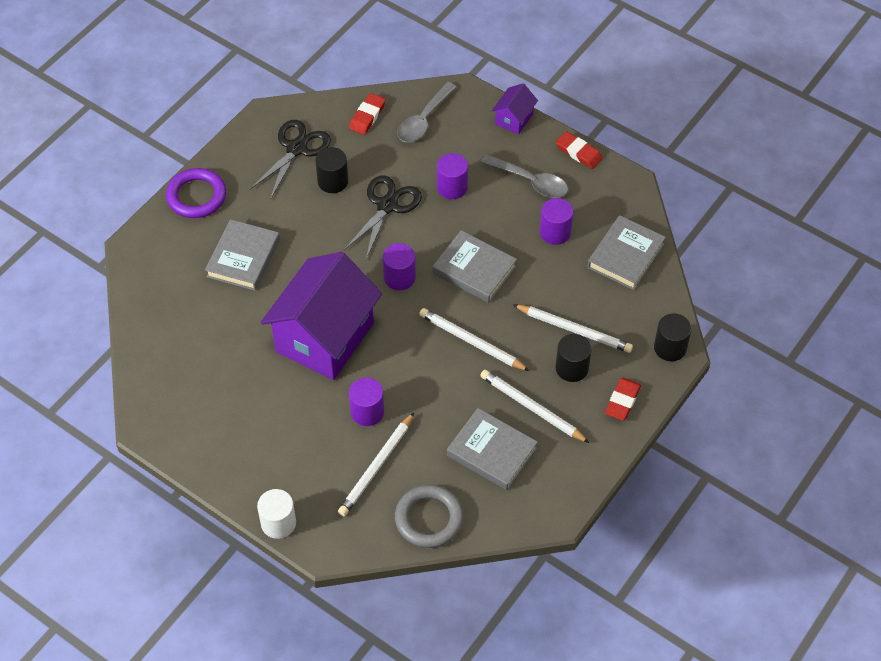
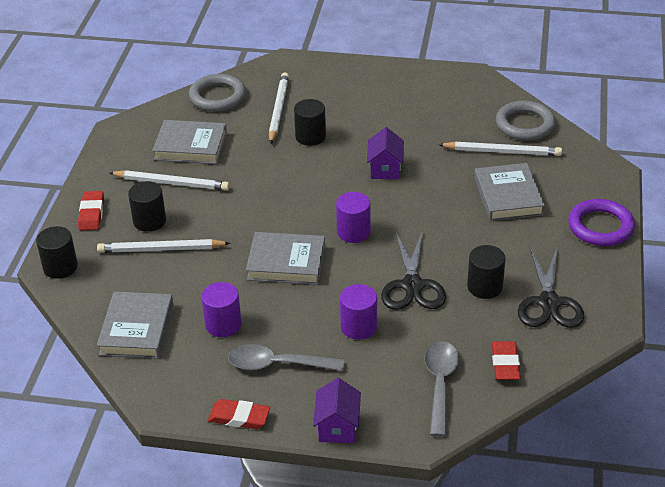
camera: 155 degrees right, 15 degrees down
white cylinder [257,489,296,539] -> none
purple house [261,252,382,380] -> purple house [367,127,404,179], size x0.43
purple cylinder [349,378,384,426] -> black cylinder [294,99,326,146]
white pencil [419,308,530,371] -> white pencil moved to [439,141,562,156]
none -> grey ring [496,101,556,141]

